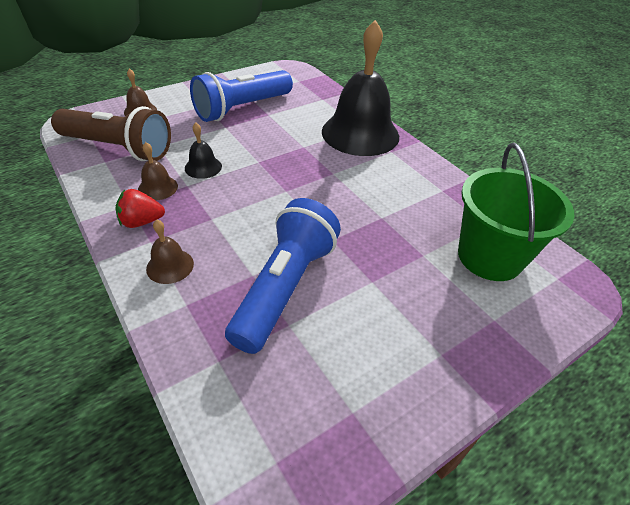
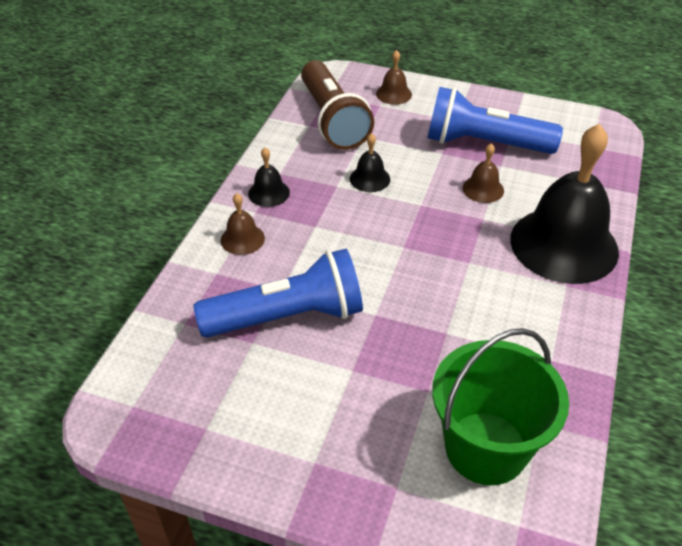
camera: 55 degrees right, 0 degrees up
red strawberry [115,189,165,228] -> black bell [248,147,290,207]
brown bell [138,142,178,200] -> brown bell moved to [463,143,504,203]

